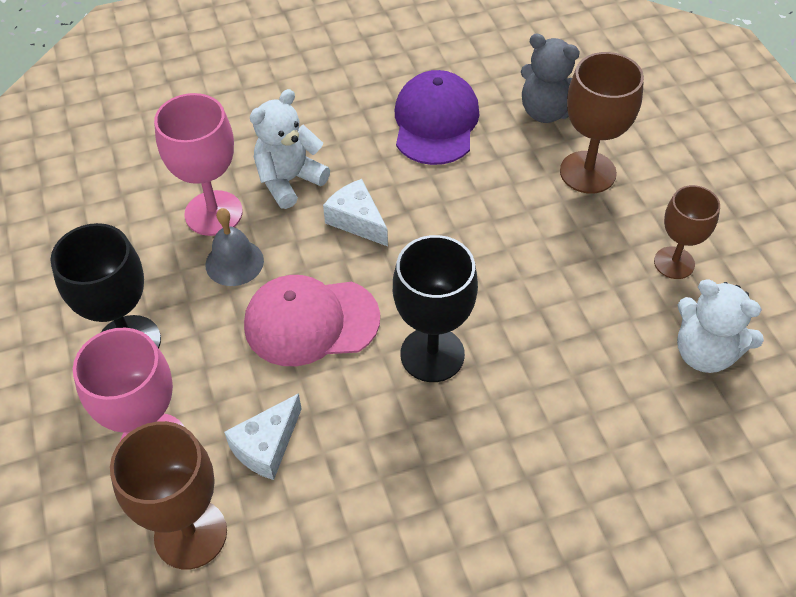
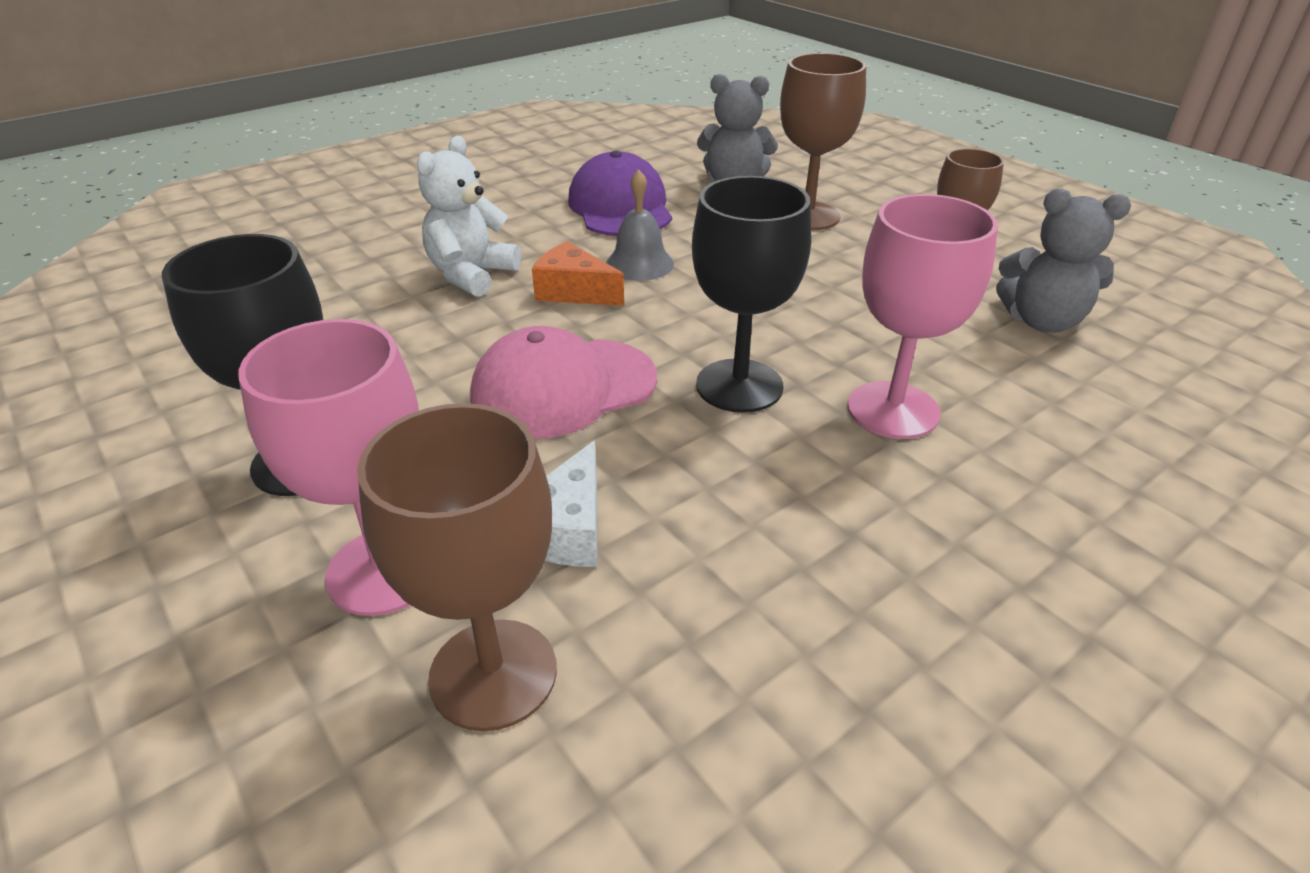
camera: 20 degrees left, 15 degrees down
pink goblet [154,93,243,236] -> pink goblet moved to [847,194,998,439]
grey bell [205,208,264,286] -> grey bell moved to [606,169,674,281]
white cheese [323,179,388,246] -> orange cheese [532,241,624,306]
white teddy bear [677,279,764,373] -> grey teddy bear [996,189,1131,333]

